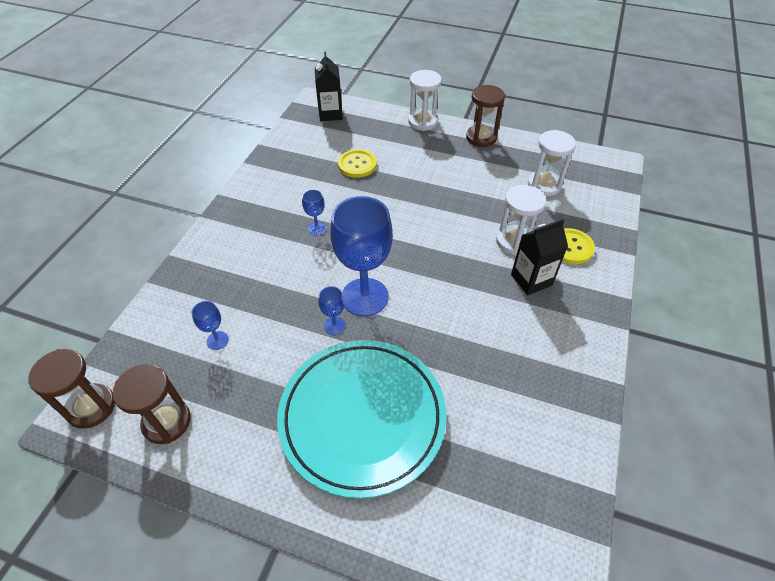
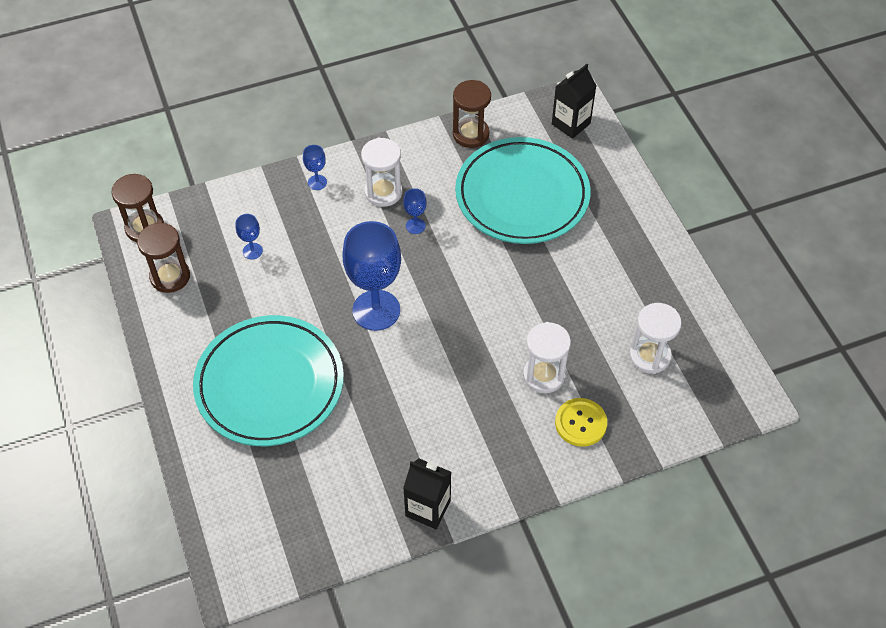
camera: 50 degrees right, 5 degrees up
blue goblet [318,286,345,335] -> blue goblet moved to [303,145,327,190]
yellow button [338,149,377,178] -> turquoise plate [455,137,591,244]
white hourglass [408,70,442,131] -> white hourglass moved to [361,138,402,207]
brown hourglass [466,85,505,147] -> brown hourglass moved to [453,80,491,148]
black carton [511,219,568,295] -> black carton moved to [403,458,451,529]

